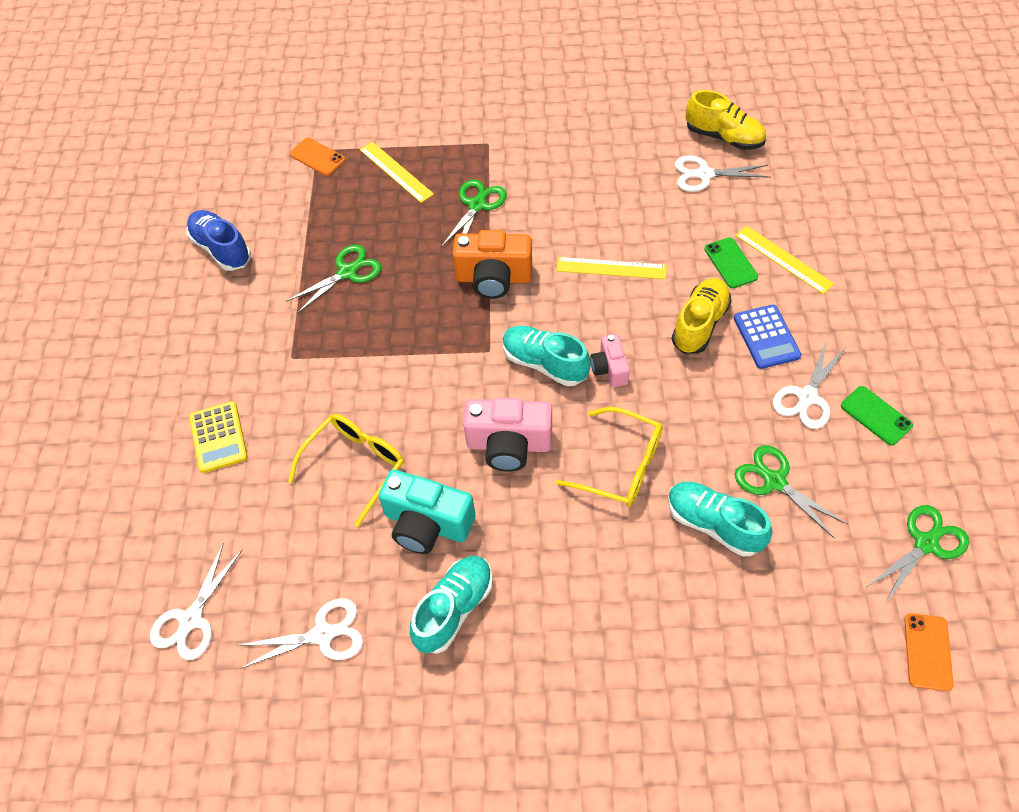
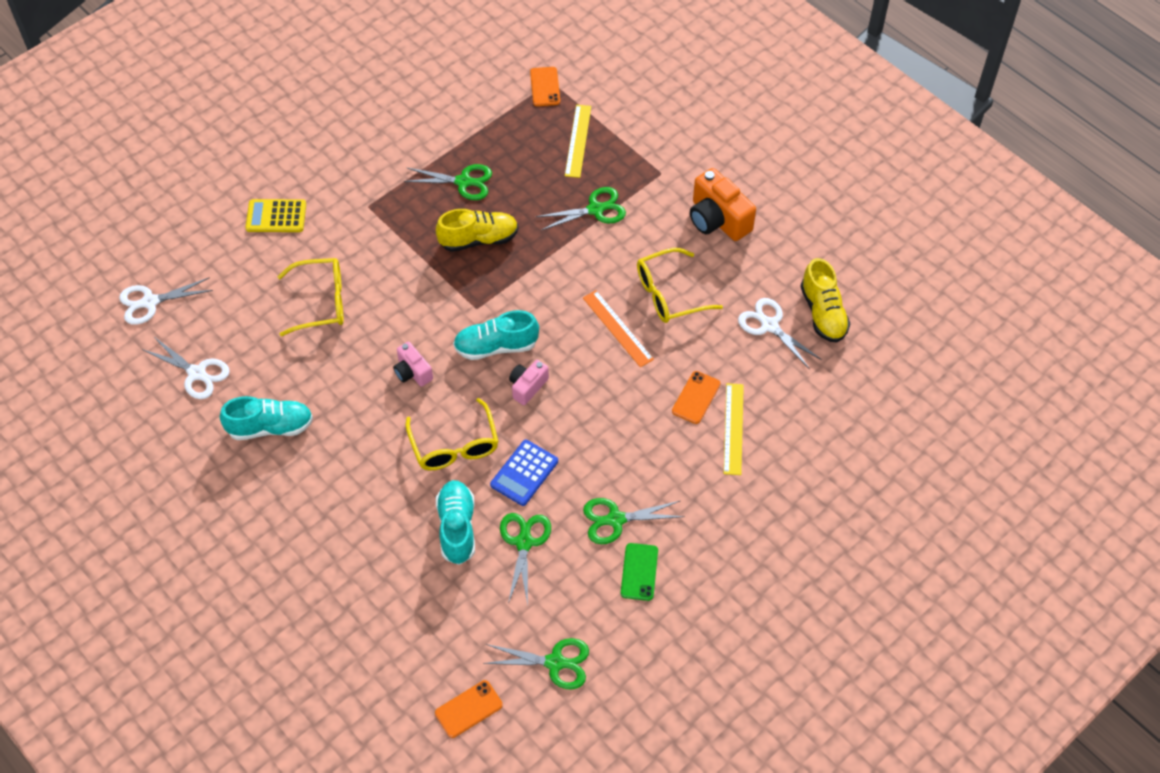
camera: 45 degrees right, 0 degrees up
blue shoe [186,210,251,271] -> none
yellow calculator [189,401,248,473] -> yellow calculator turned 60 degrees clockwise [245,199,306,232]
turquoise camera [379,469,476,554] -> none
orange camera [453,230,532,299] -> orange camera moved to [690,168,756,241]
pink camera [463,398,552,472] -> pink camera [393,341,433,387], size x0.58
turquoise shoe [502,326,591,386] -> turquoise shoe turned 90 degrees counterclockwise [453,310,539,360]
yellow ruler [556,257,667,279] -> orange ruler [583,290,654,367]
yellow shoe [672,278,732,354] -> yellow shoe moved to [436,209,518,252]
green phone [704,237,758,288] -> orange phone [672,371,721,424]
blue calculator [734,304,802,369] -> blue calculator moved to [490,440,558,506]
white scissors [773,340,847,429] -> green scissors [583,498,685,544]
none -> yellow glasses [637,248,723,323]

